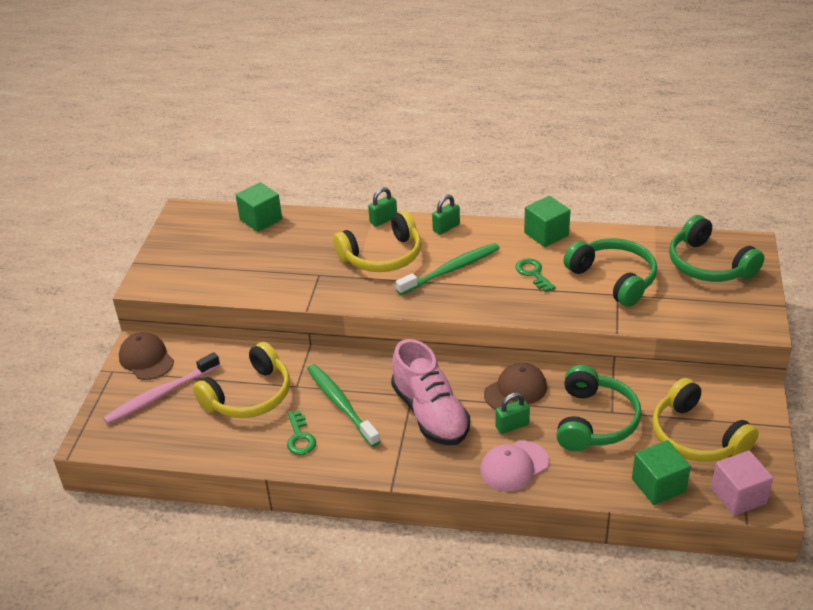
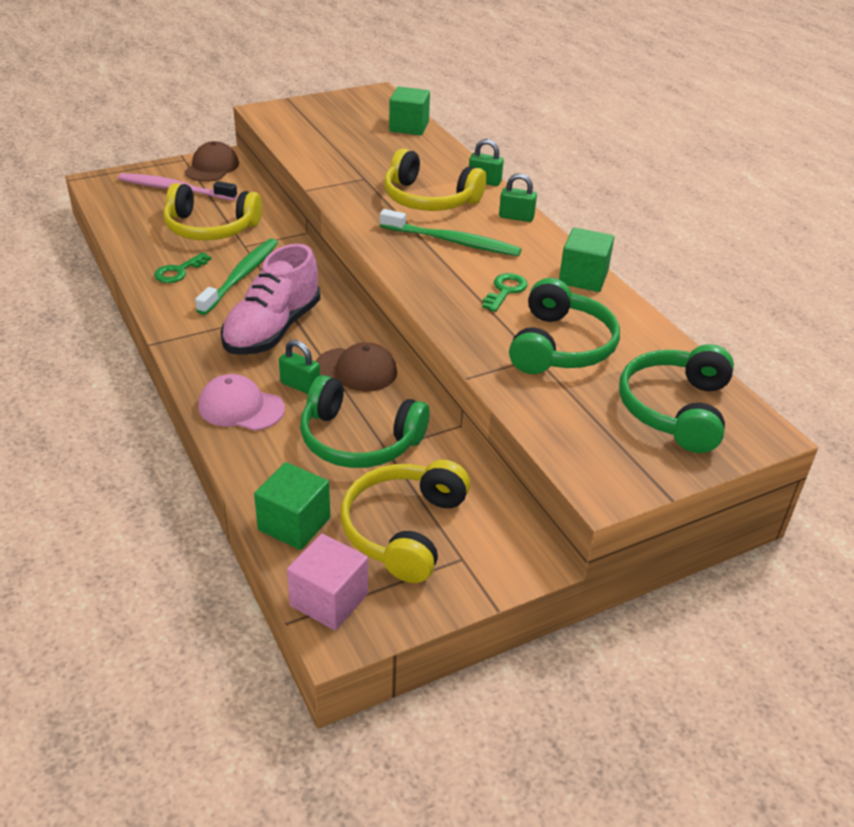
camera: 50 degrees right, 0 degrees up
green headphones [556,365,642,451] -> green headphones turned 45 degrees clockwise [300,375,430,468]

